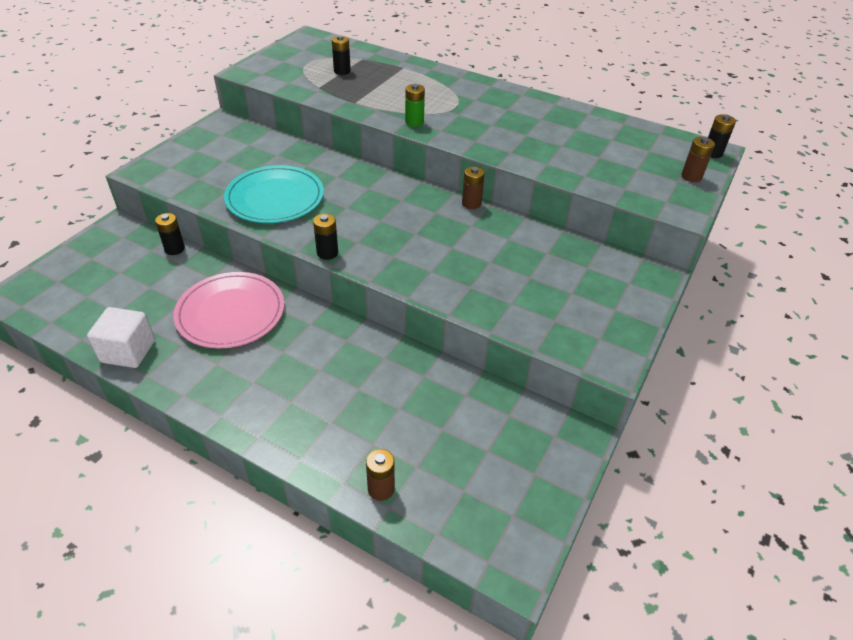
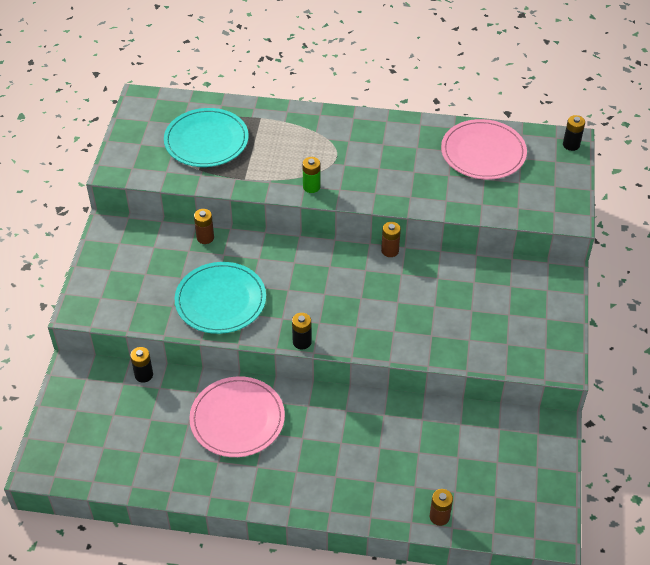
camera: 20 degrees left, 5 degrees up
white cube [87,307,155,368] -> none
black battery [332,35,351,75] -> turquoise plate [164,108,249,167]
brown battery [681,137,715,182] -> brown battery moved to [194,209,214,244]
none -> pink plate [441,119,527,180]

